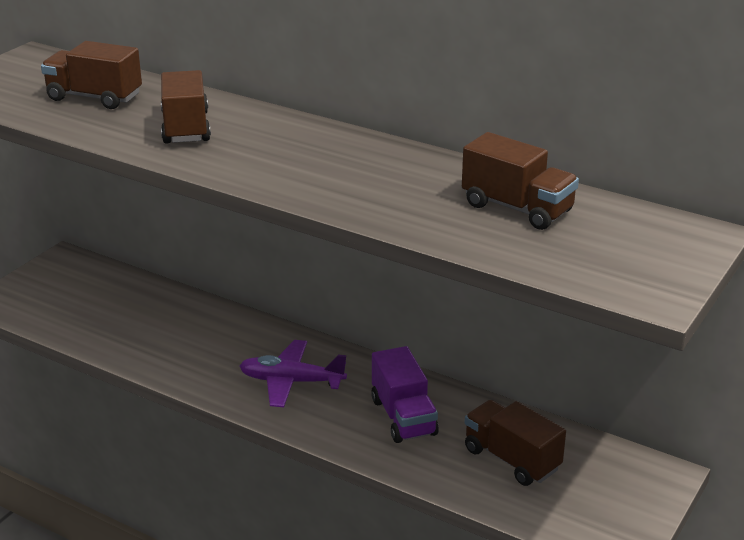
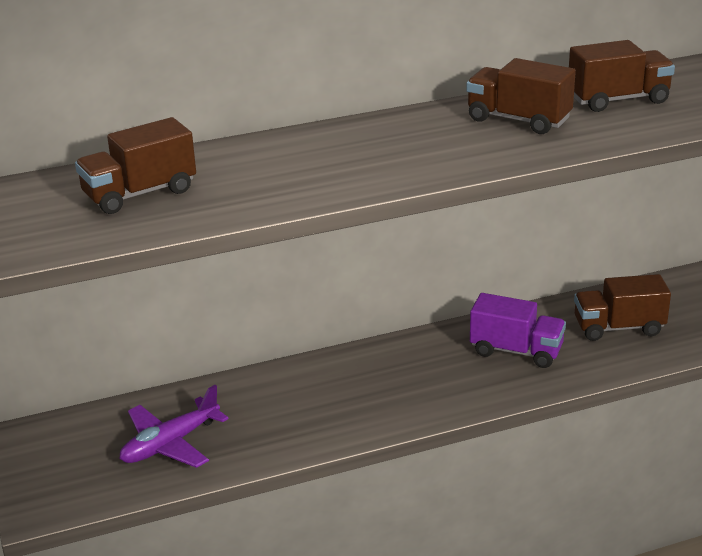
camera: 50 degrees left, 0 degrees up
brown truck [161,70,211,144] -> brown truck moved to [466,58,576,134]
purple plane [240,340,347,408] -> purple plane moved to [120,385,229,468]

